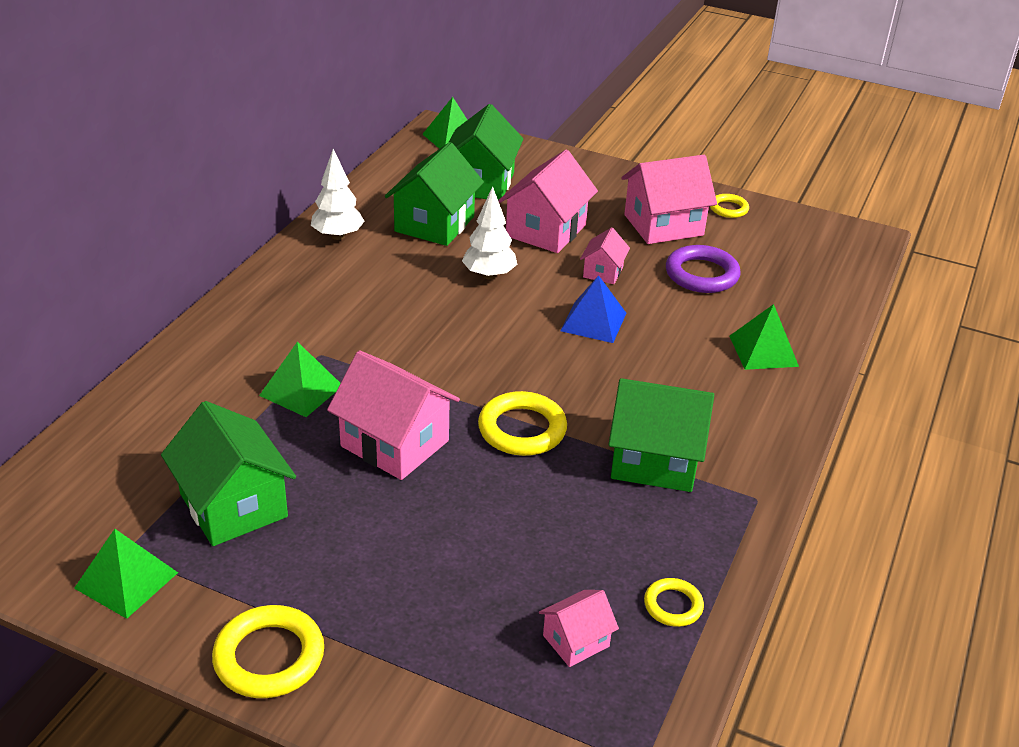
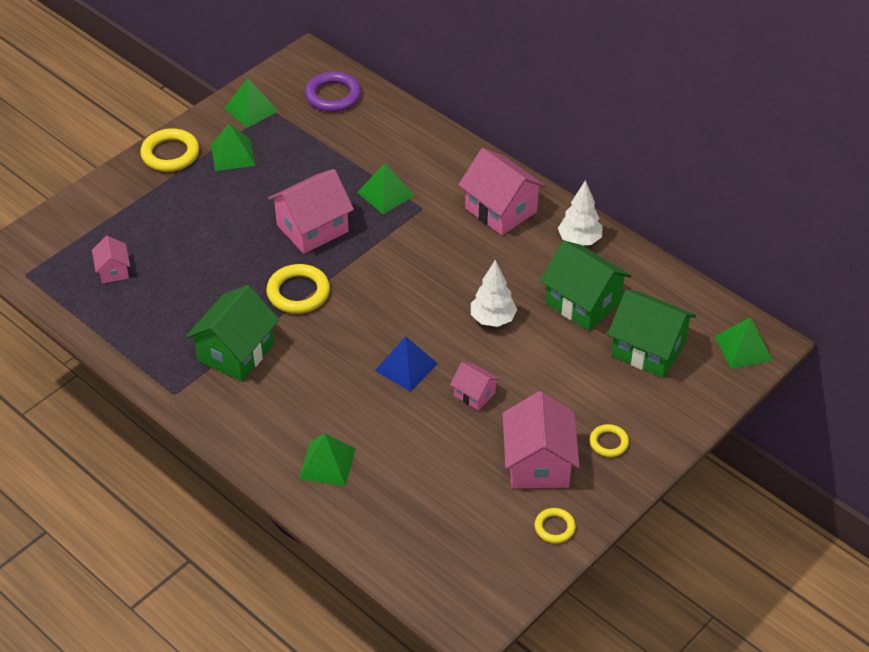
camera: 110 degrees right, 10 degrees up
green house [161,401,296,546] -> none
pink house [498,150,598,253] -> pink house moved to [458,148,546,235]
yellow ring [644,578,704,627] -> yellow ring moved to [590,424,629,457]
purple ring [666,245,741,293] -> purple ring moved to [305,72,361,112]
none -> green pyramid [211,124,255,171]

